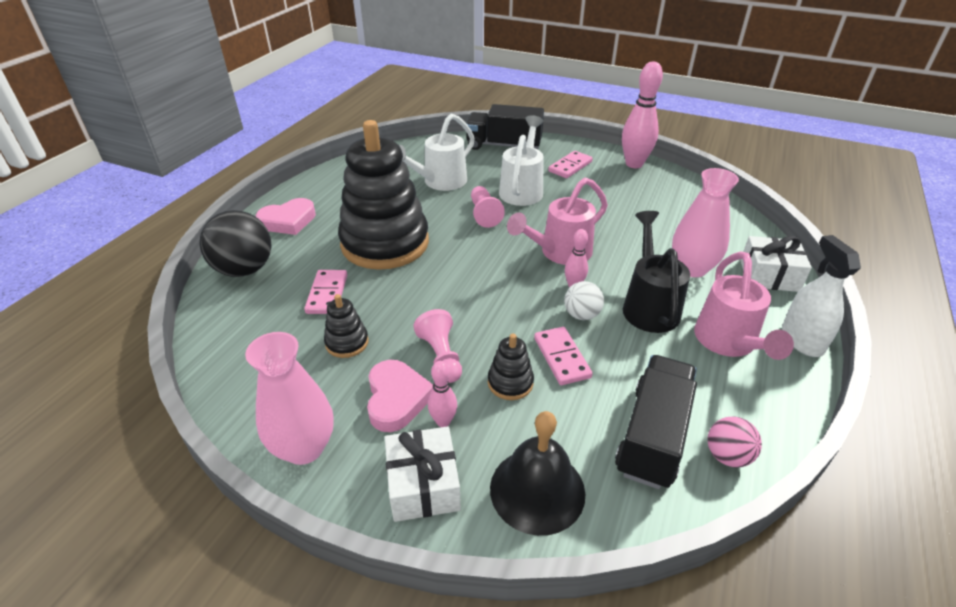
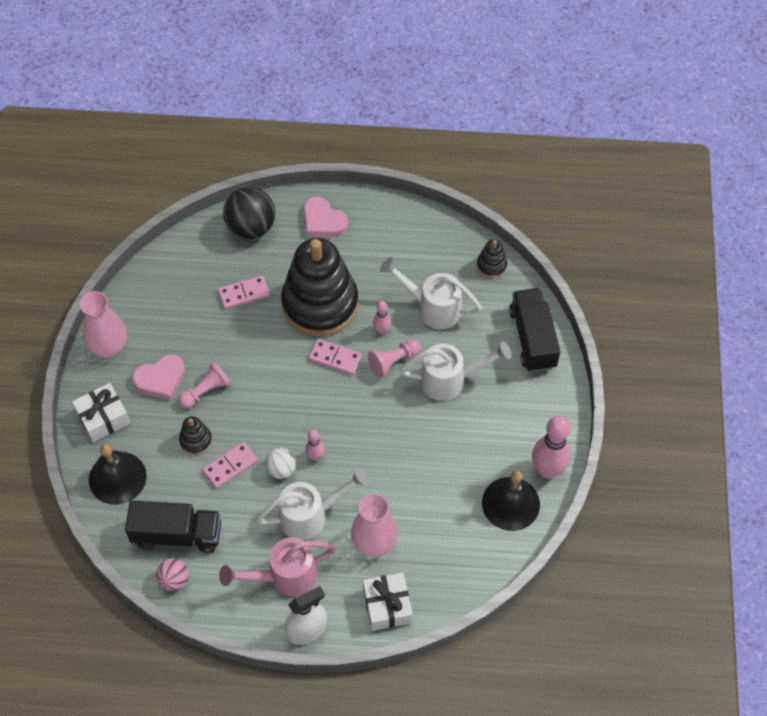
camera: 70 degrees right, 20 degrees up
black stacking toy [324,294,369,358] -> black stacking toy moved to [477,240,507,278]
pink bowling pin [428,361,457,427] -> pink bowling pin moved to [373,301,391,335]
pink watering can [507,177,608,265] -> none
pink domino [548,151,593,178] -> pink domino moved to [309,339,362,375]
black watering can [623,211,690,333] -> white watering can [256,468,369,540]
none -> black bell [482,470,540,531]

